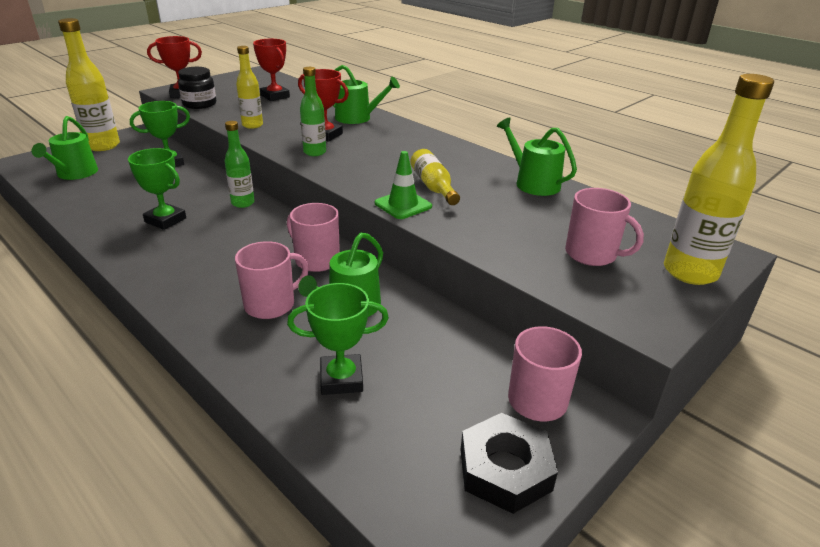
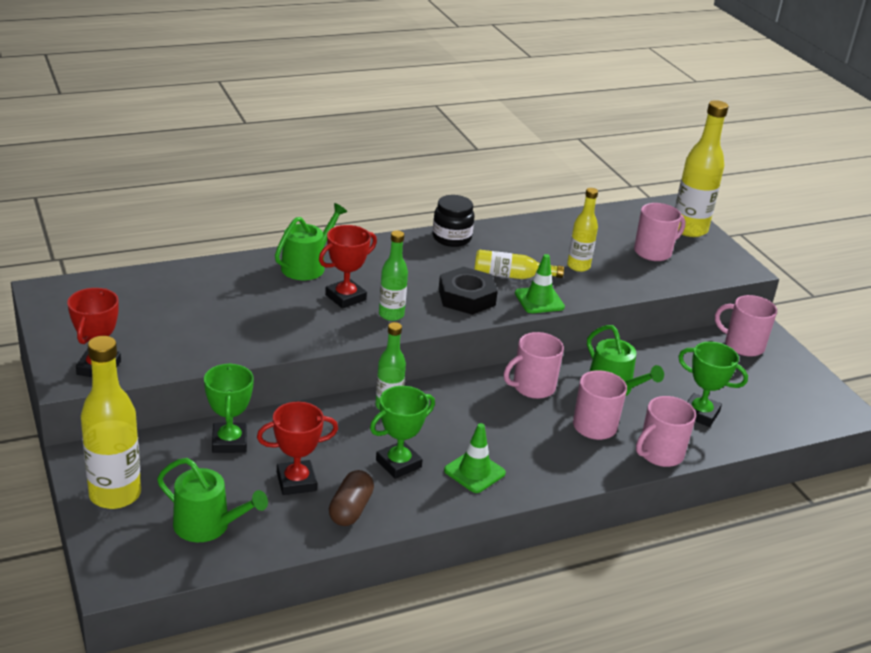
camera: 70 degrees left, 0 degrees up
black jar [178,67,216,109] -> black jar moved to [432,195,475,247]
yellow bottle [236,46,263,129] -> yellow bottle moved to [567,188,598,272]
red trophy [253,39,290,101] -> red trophy moved to [257,402,338,495]
green trophy [287,283,389,395] -> green trophy turned 75 degrees counterclockwise [678,342,748,427]
black nut [461,413,558,514] -> black nut moved to [438,267,498,315]
green watering can [497,117,577,196] -> none
none -> brown capsule [329,470,374,526]
none -> green traffic cone [444,423,506,493]
none -> pink mug [636,396,696,467]

